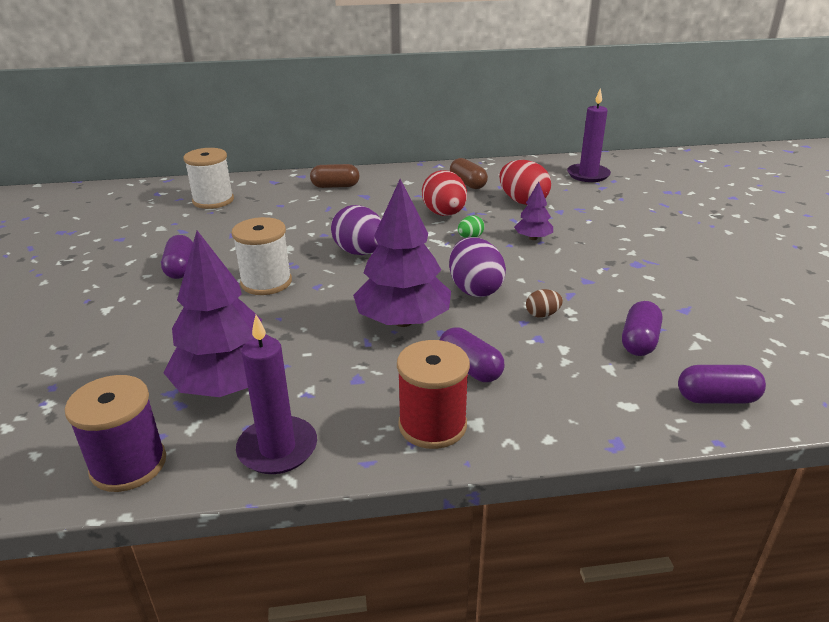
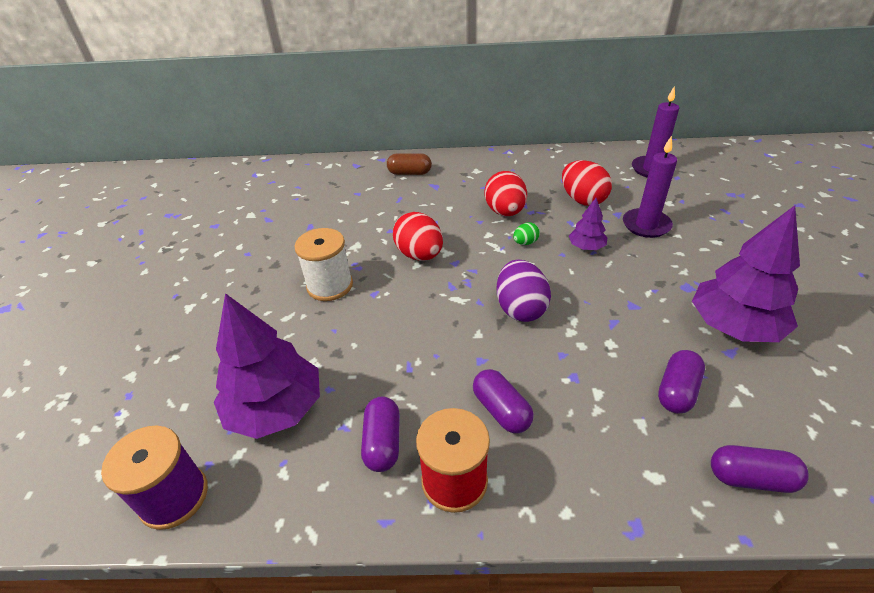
camera: 10 degrees right, 10 degrees up
purple capsule [161,235,193,279] -> purple capsule moved to [361,396,400,472]
white spool [183,148,234,209] -> none
purple candle [236,315,317,474] -> purple candle moved to [623,136,677,238]
purple egg [331,205,381,255] -> red egg [393,212,443,261]
purple tree [353,179,451,327] -> purple tree moved to [692,205,800,342]
brown capsule [450,158,488,189] -> none
brown egg [526,289,563,318] -> none

